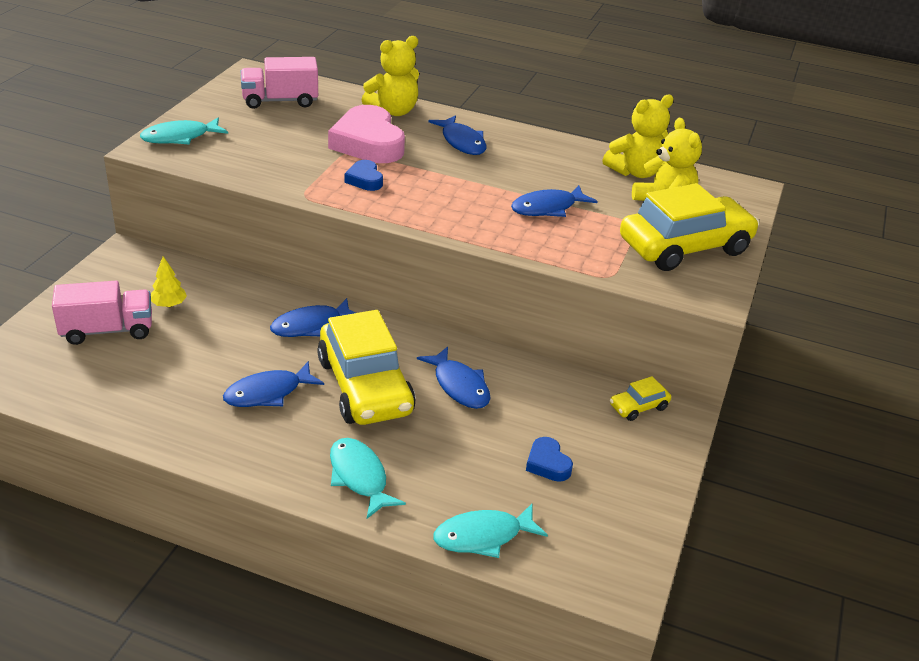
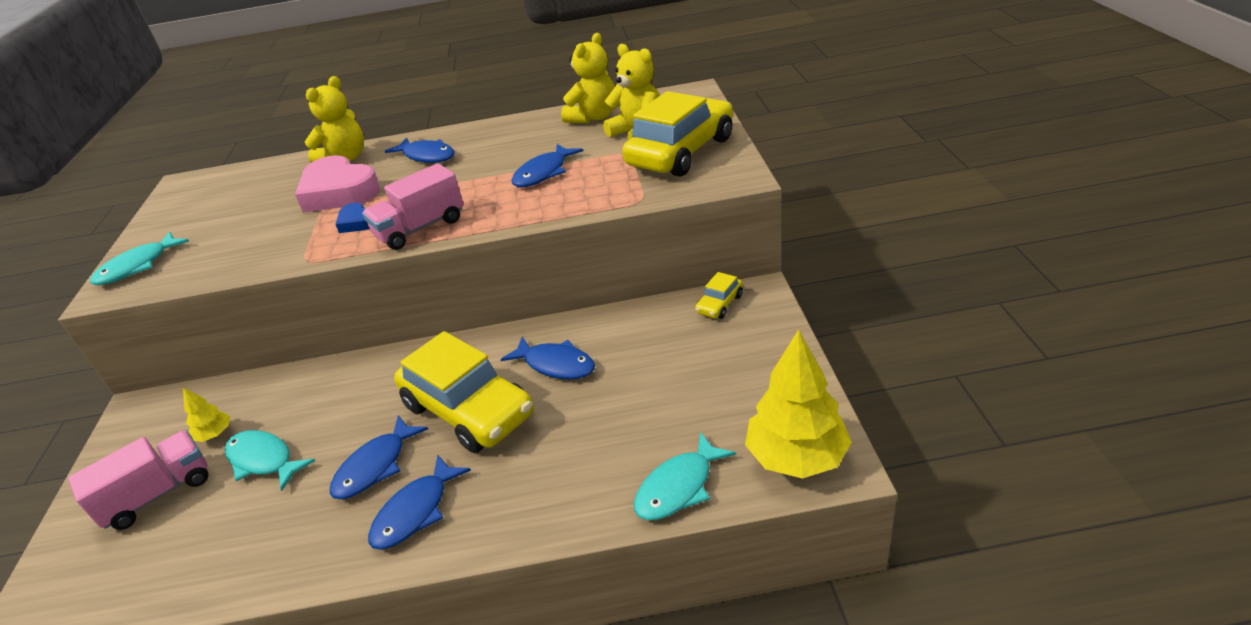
camera: 20 degrees left, 0 degrees up
pink truck [241,57,318,109] -> pink truck moved to [362,163,464,250]
blue fish [270,298,355,337] -> blue fish moved to [368,455,471,550]
turquoise fish [330,438,406,519] -> turquoise fish moved to [225,430,315,491]
blue heart [526,437,573,482] -> none
none -> yellow tree [745,329,852,479]

